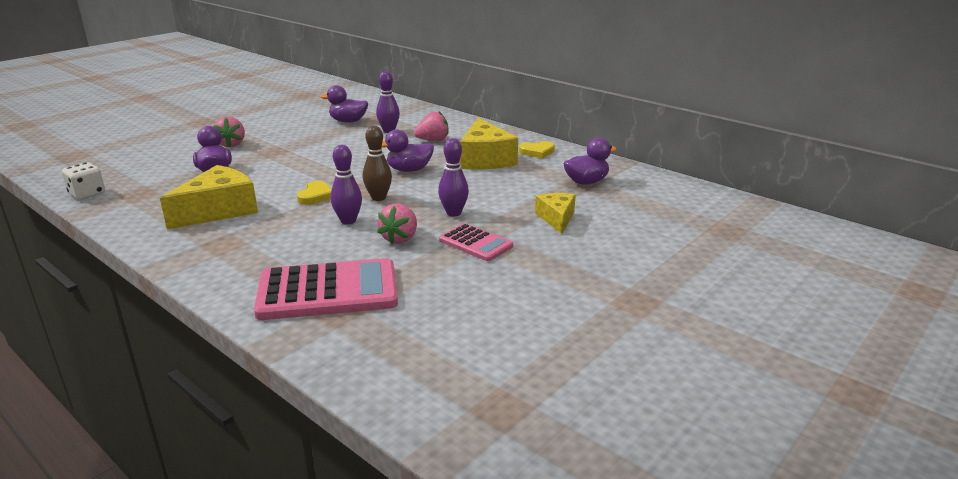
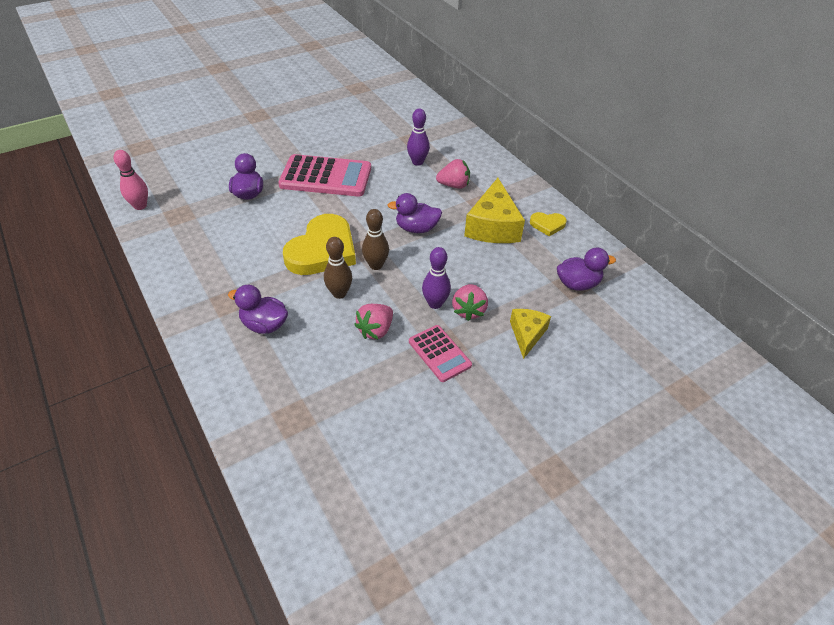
camera: 15 degrees right, 20 degrees up
white dice [62,162,105,200] -> pink bowling pin [113,150,148,210]
yellow cheese [160,165,258,229] -> none
pink strawberry [213,117,245,147] -> pink strawberry moved to [452,284,488,321]
pink calculator [254,258,398,320] -> pink calculator moved to [278,154,371,197]
yellow heart [297,181,332,205] -> yellow heart [283,214,356,275], size x2.15
purple duck [320,85,368,123] -> purple duck moved to [228,285,288,334]
purple bowling pin [331,145,362,224] -> brown bowling pin [324,237,352,299]

